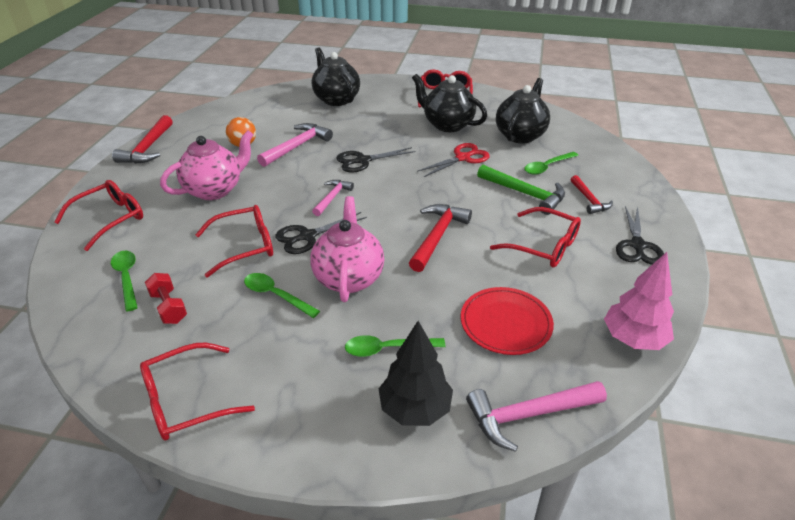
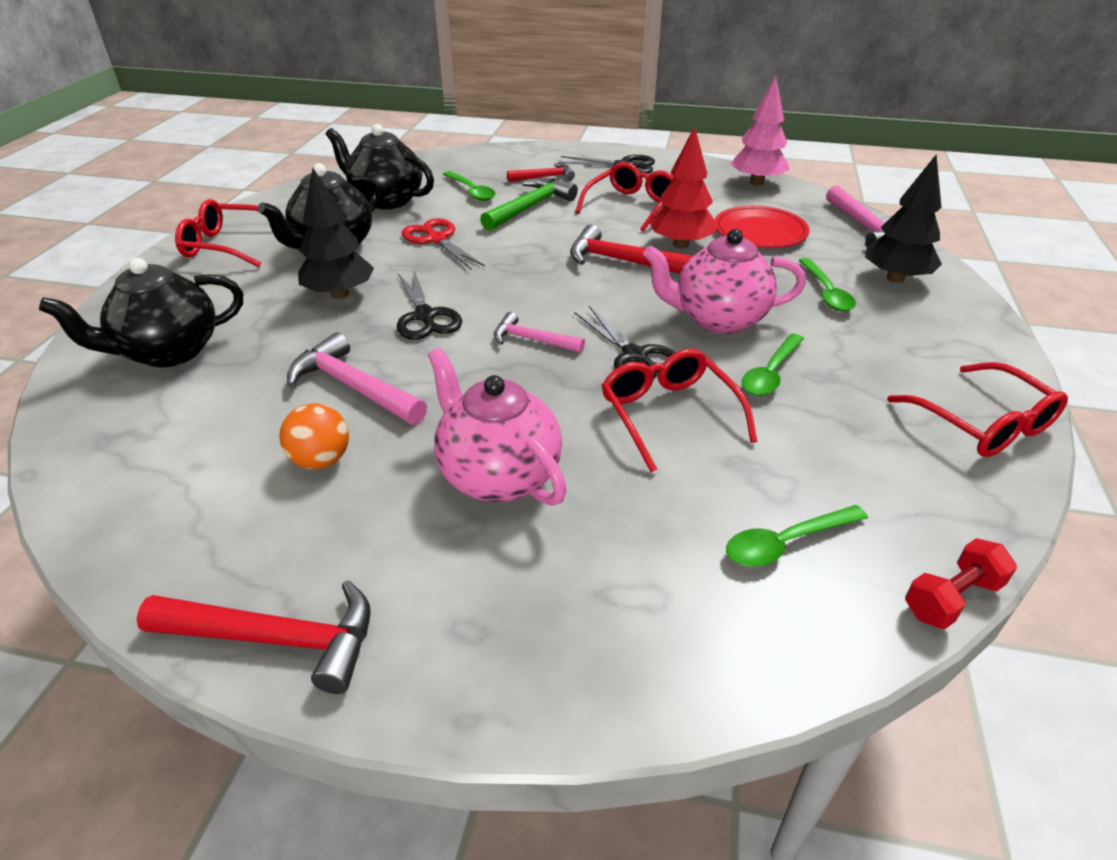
camera: 90 degrees left, 0 degrees up
red glasses [54,180,143,251] -> none
red dumbbell [145,273,187,324] -> red dumbbell moved to [905,538,1017,629]
none -> black tree [298,168,374,299]
none -> red tree [649,126,716,249]

